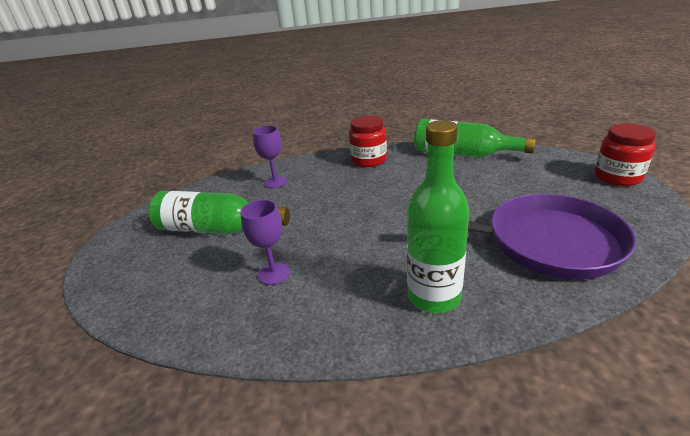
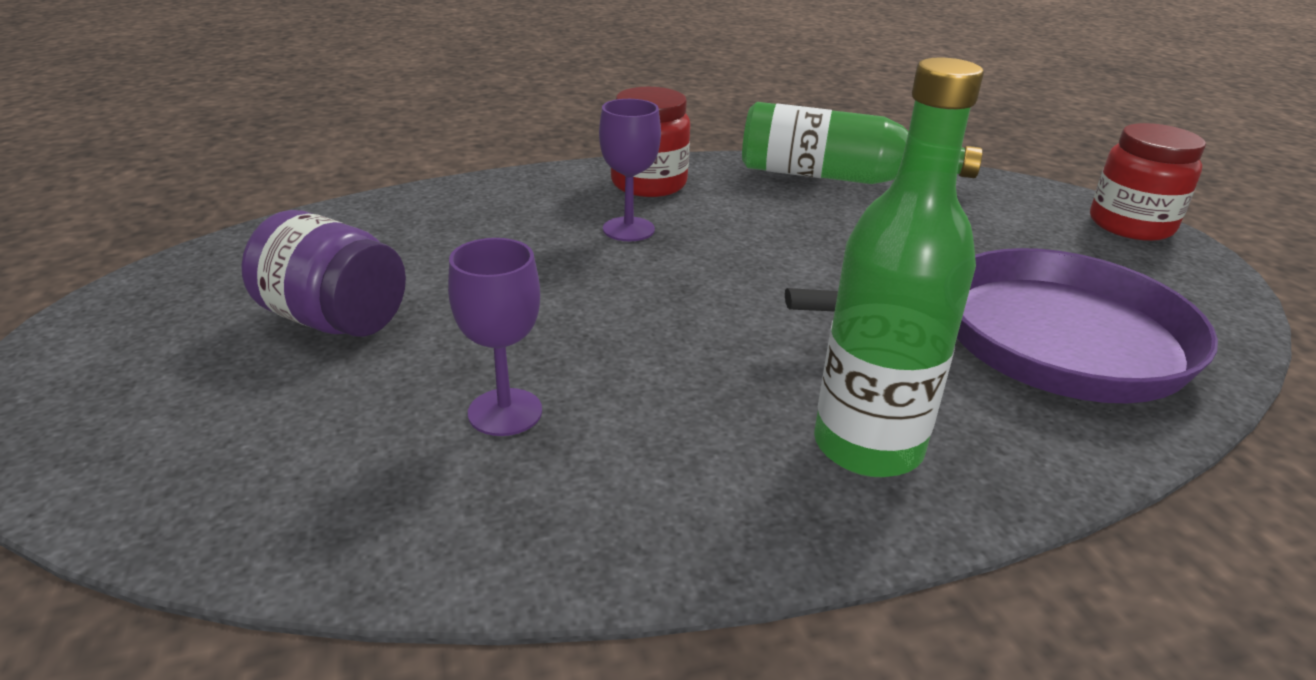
camera: 15 degrees left, 0 degrees up
green bottle [149,191,290,234] -> purple jar [241,210,406,337]
purple goblet [253,126,287,188] -> purple goblet moved to [599,99,661,241]

